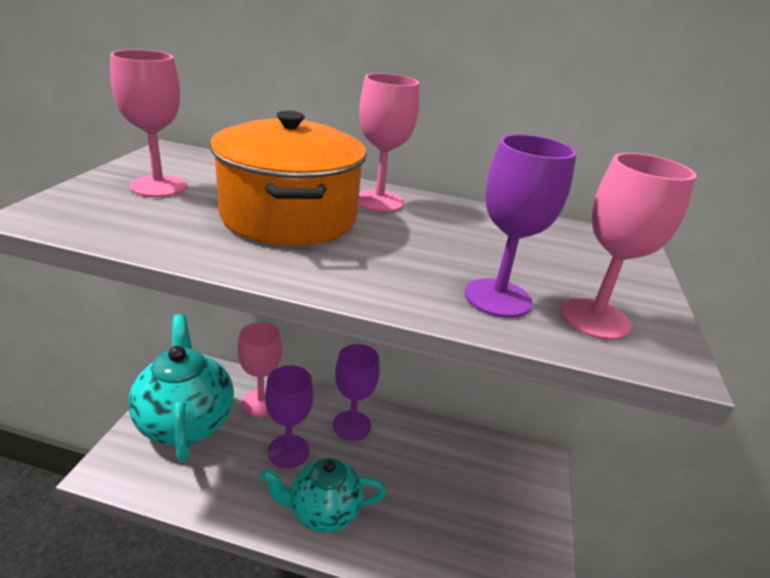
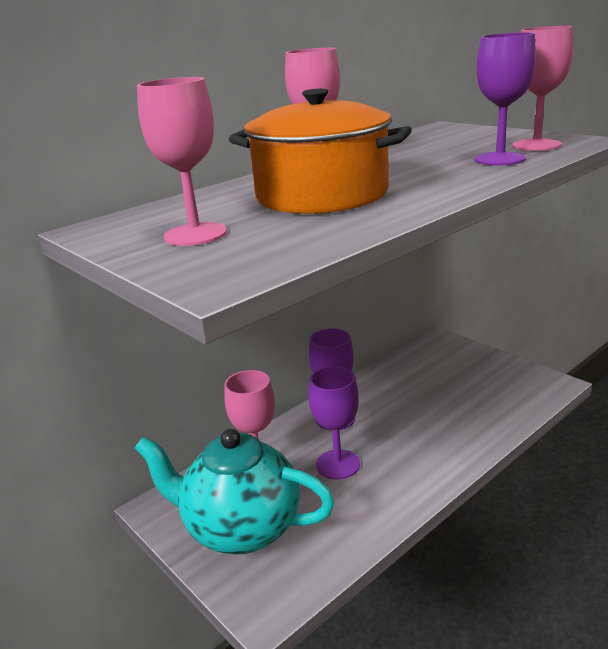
camera: 50 degrees left, 5 degrees down
turquoise teapot [261,458,386,533] -> none

